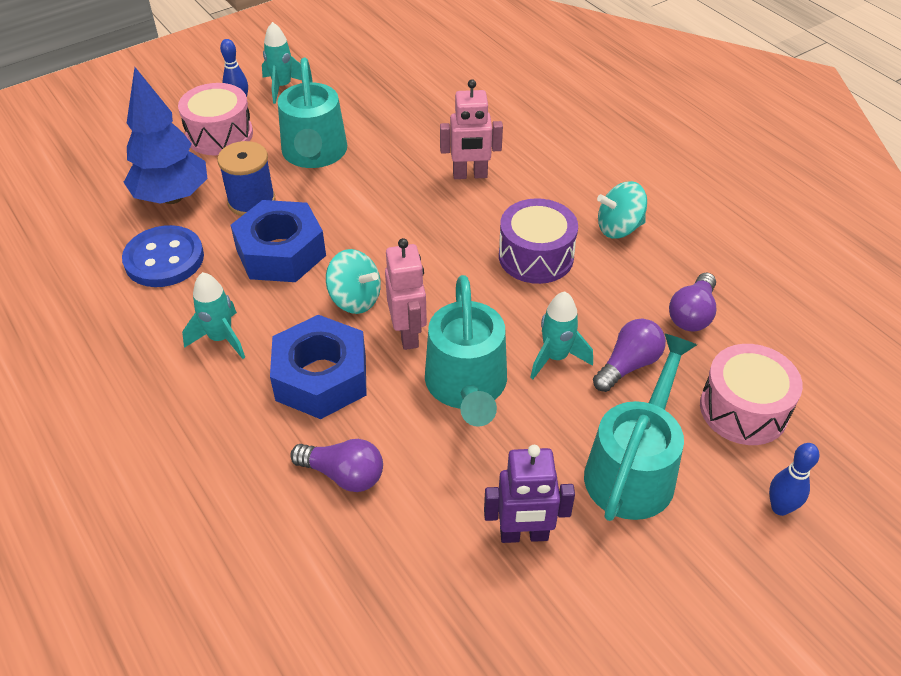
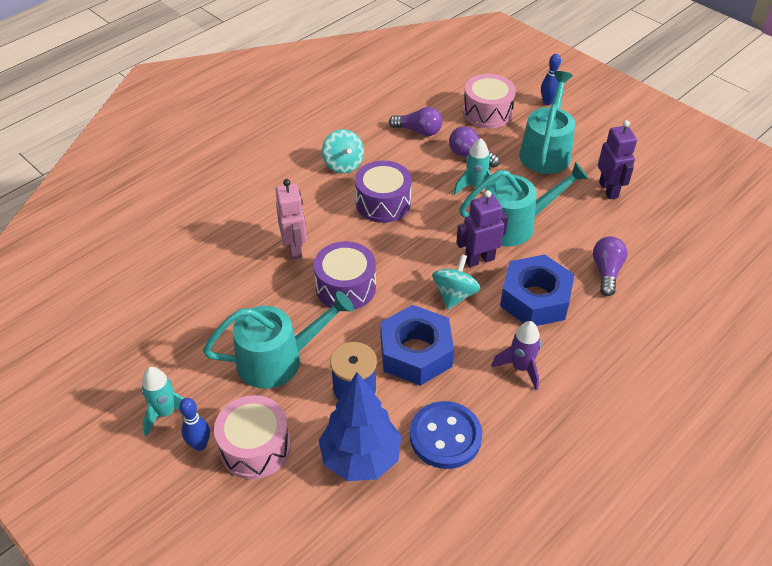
camera: 100 degrees left, 0 degrees up
turquoise rocket [182,272,245,359] -> purple rocket [491,321,541,390]
pink robot [385,238,427,350] -> purple robot [456,190,508,267]
turquoise watering can [584,333,697,521] -> turquoise watering can turned 90 degrees clockwise [519,71,575,174]
none -> purple drum [314,241,376,310]

